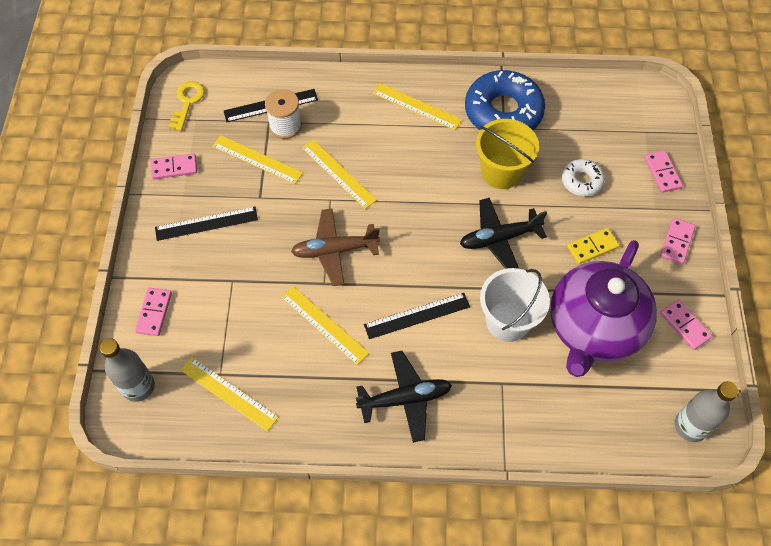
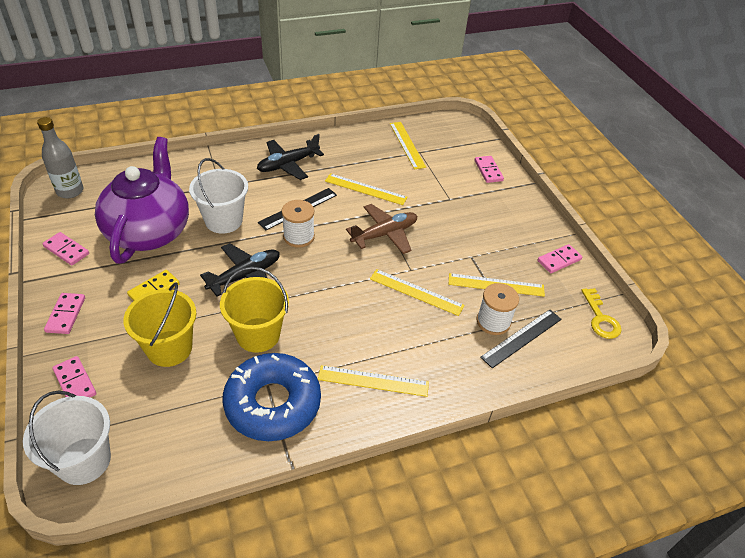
camera: 155 degrees right, 15 degrees down
grey bottle [99,338,155,402] -> none
black ruler [155,207,258,241] -> none
yellow ruler [181,357,279,432] -> yellow ruler turned 60 degrees clockwise [390,122,426,169]
white donut [562,159,605,197] -> yellow bucket [124,283,196,367]
none -> white bucket [23,391,111,485]
none -> white spool [282,200,315,248]

